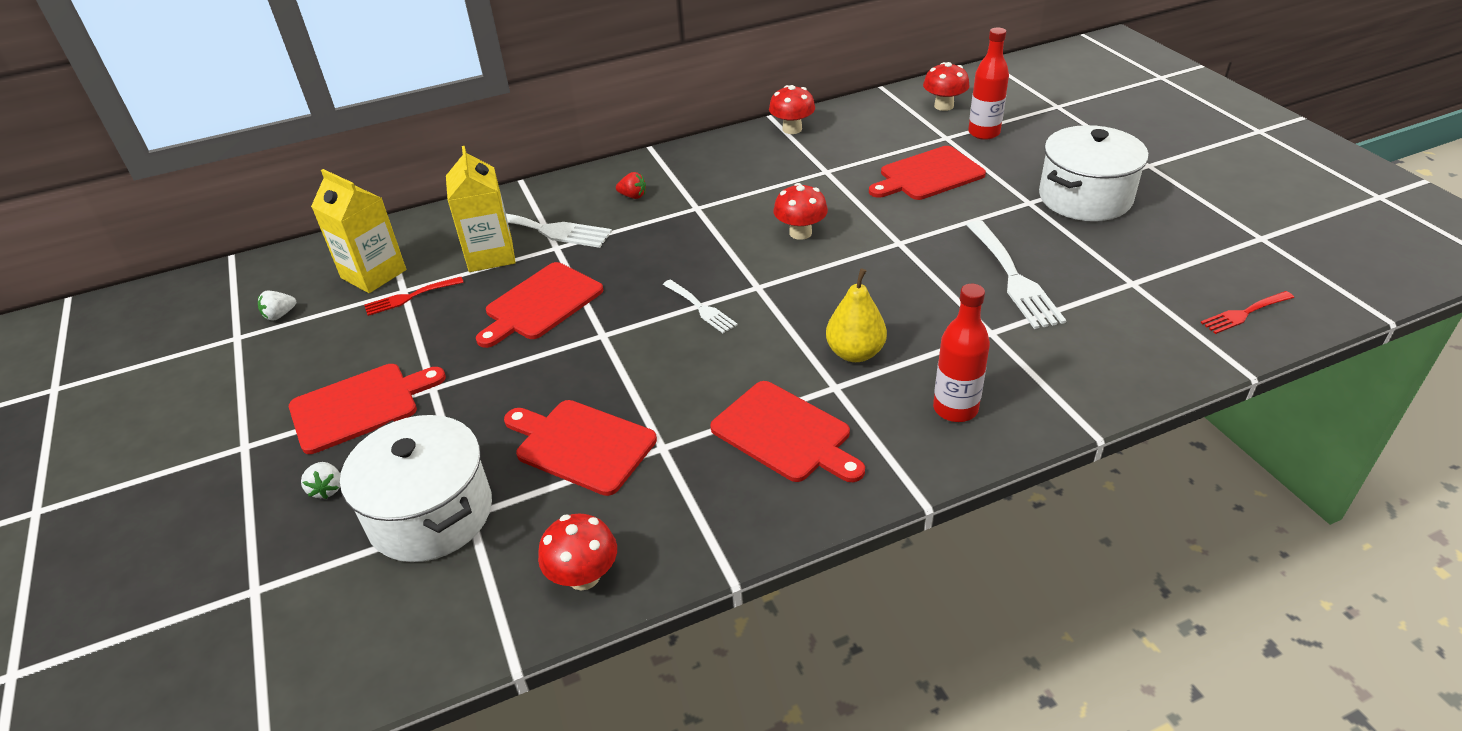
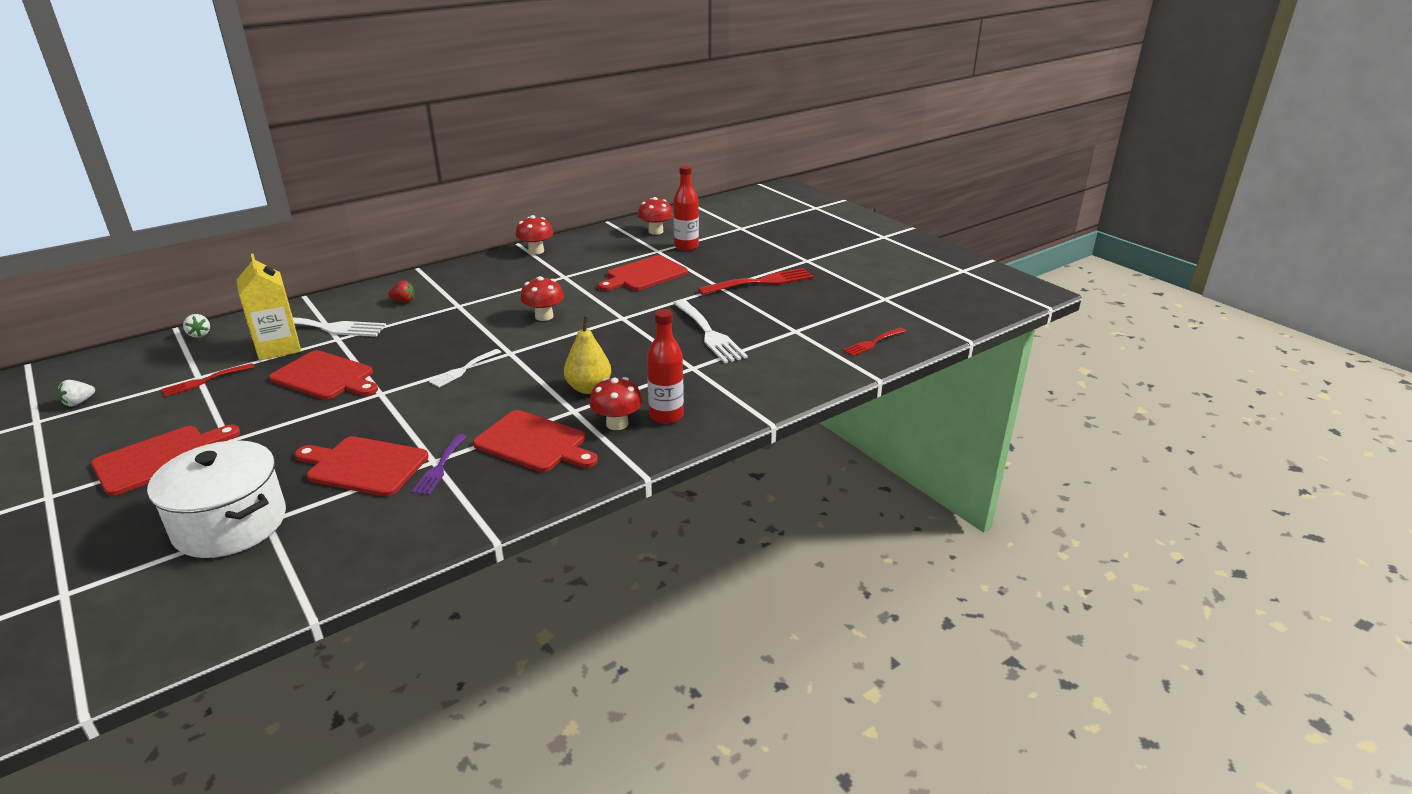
camera: 15 degrees left, 10 degrees down
white strawberry [301,462,341,499] -> white strawberry moved to [183,314,210,338]
yellow carton [311,169,406,293] -> none
red cutting board [476,262,603,348] -> red cutting board turned 90 degrees counterclockwise [269,350,378,400]
red mushroom [538,514,617,591] -> red mushroom moved to [589,377,642,430]
white fork [663,279,738,333] -> white fork turned 90 degrees clockwise [429,349,501,387]
white pot [1039,125,1148,221] -> red fork [698,268,814,295]
none -> purple fork [412,434,467,495]

